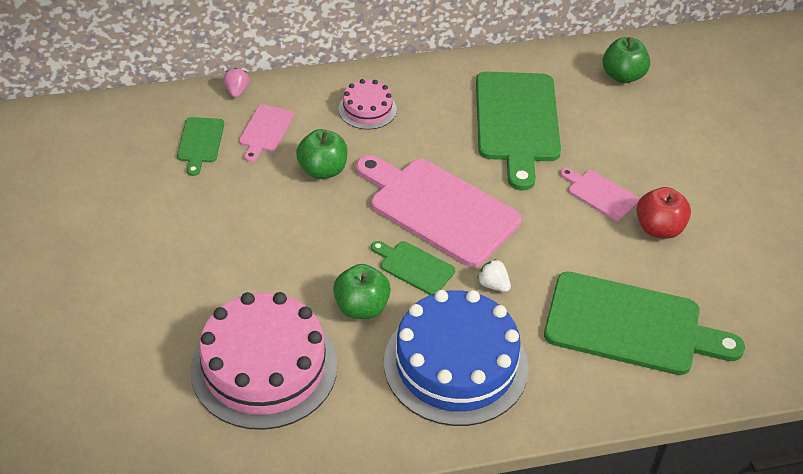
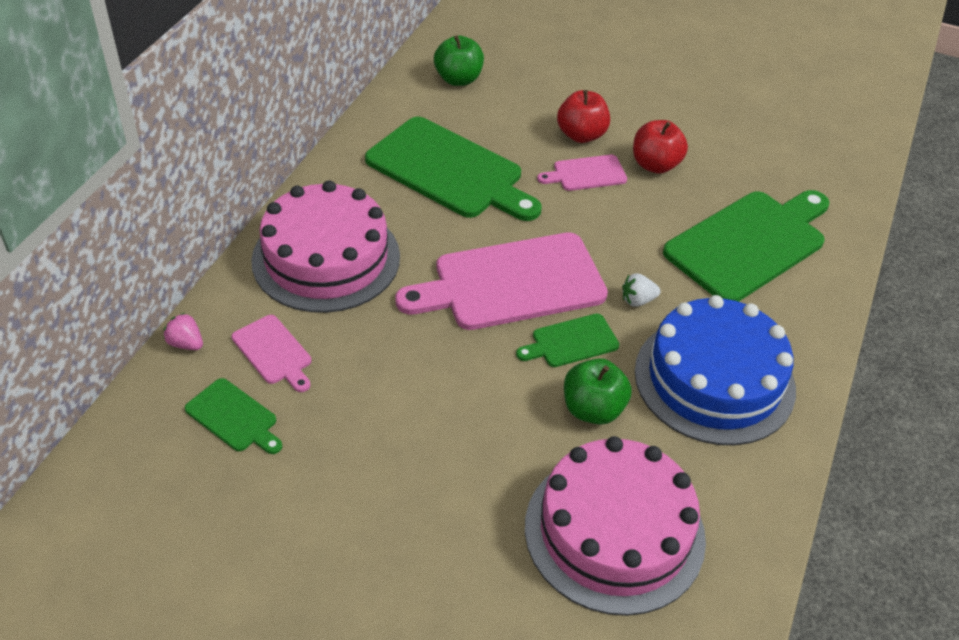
camera: 55 degrees left, 0 degrees up
green apple [296,129,348,179] -> none
pink cake [338,79,397,129] -> pink cake [251,180,400,313], size x2.04
none -> red apple [557,90,610,143]

